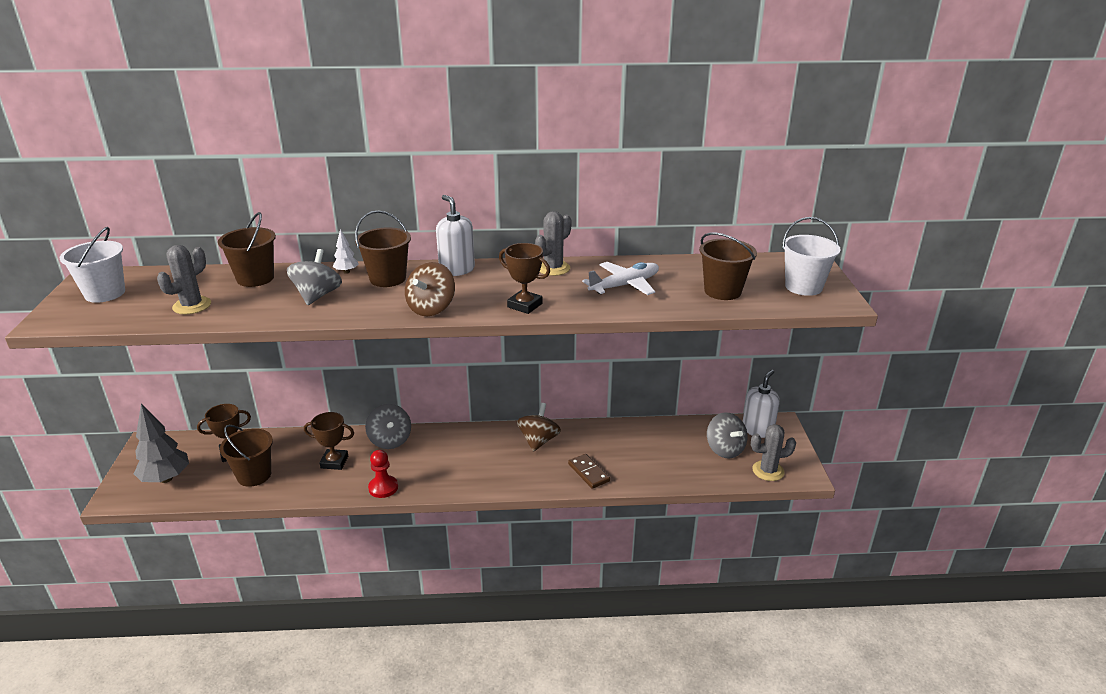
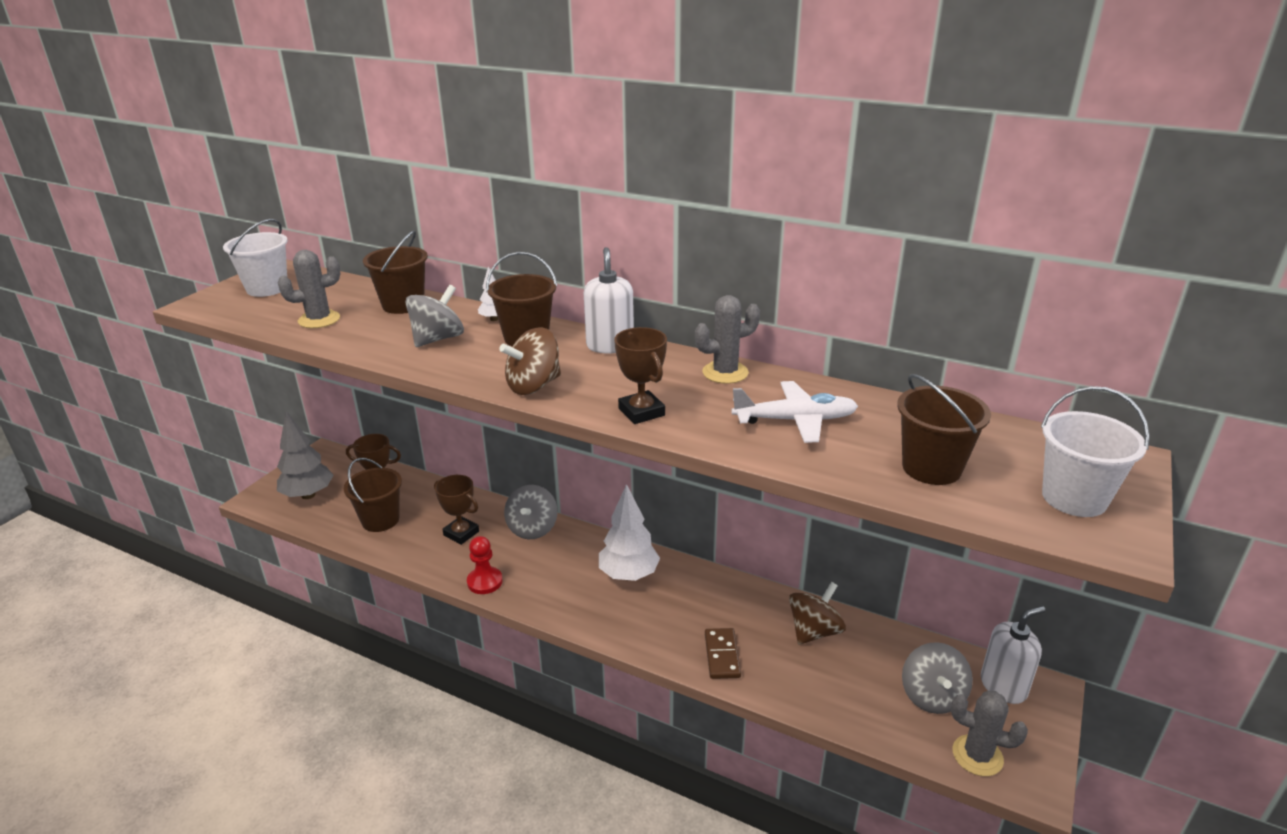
camera: 30 degrees right, 0 degrees up
brown spinning top [517,403,561,452] -> brown spinning top moved to [789,582,846,645]
none -> white tree [599,484,660,581]

